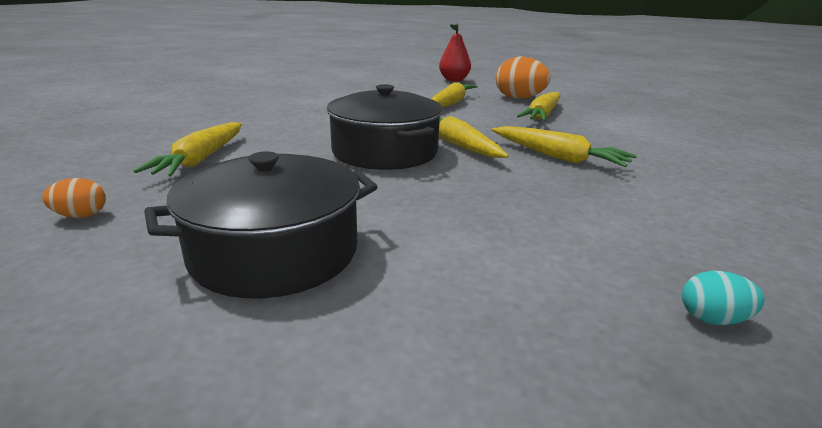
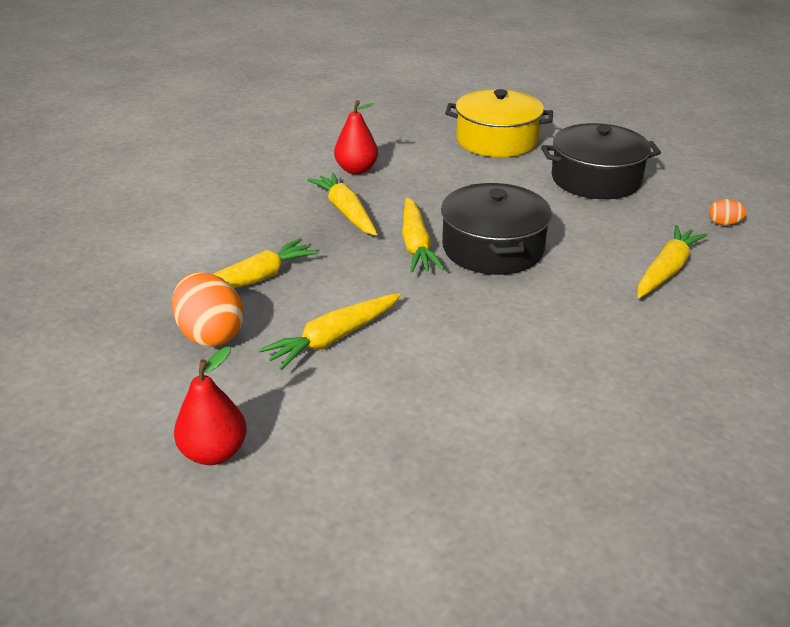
camera: 155 degrees left, 10 degrees up
turquoise egg [682,271,765,325] -> none
none -> red pear [334,100,378,175]
none -> yellow pot [445,89,553,157]

